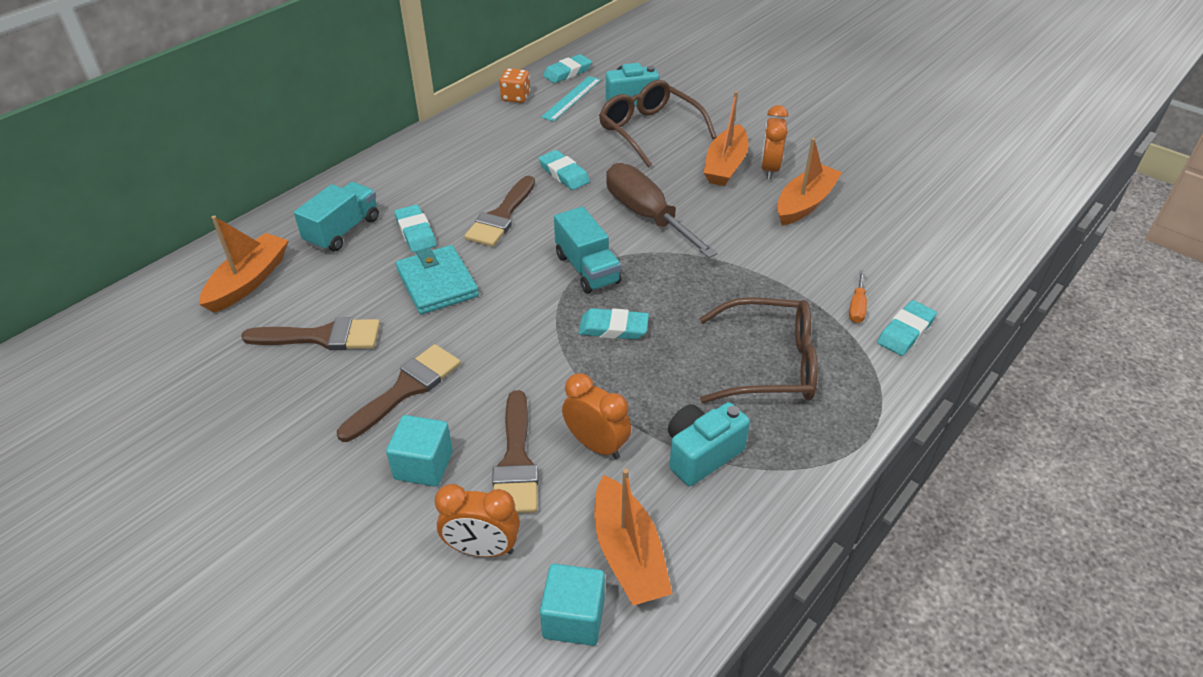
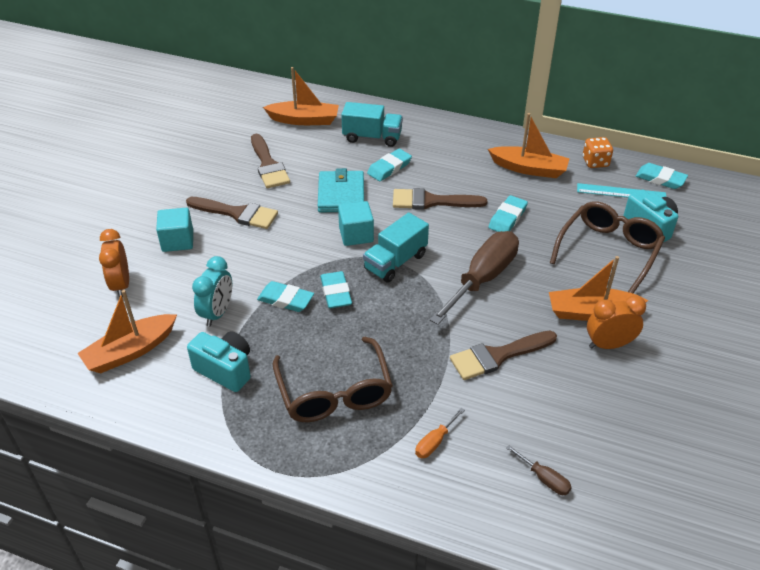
camera: 70 degrees right, 0 degrees up
turquoise wallet [396,245,479,314] -> turquoise wallet turned 45 degrees counterclockwise [318,168,364,212]
brown brush [492,390,538,513] -> brown brush moved to [450,331,557,380]
turquoise cube [540,564,605,646] -> turquoise cube moved to [338,201,374,246]
orange clock [562,373,631,459] -> turquoise clock [192,256,232,326]
orange boat [777,138,843,226] -> orange boat moved to [488,113,570,178]
orange screwdriver [849,270,867,323] -> orange screwdriver turned 45 degrees counterclockwise [415,408,465,458]
turquoise eraser [877,300,937,356] -> turquoise eraser moved to [257,281,314,312]
none -> brown screwdriver [506,445,572,495]

